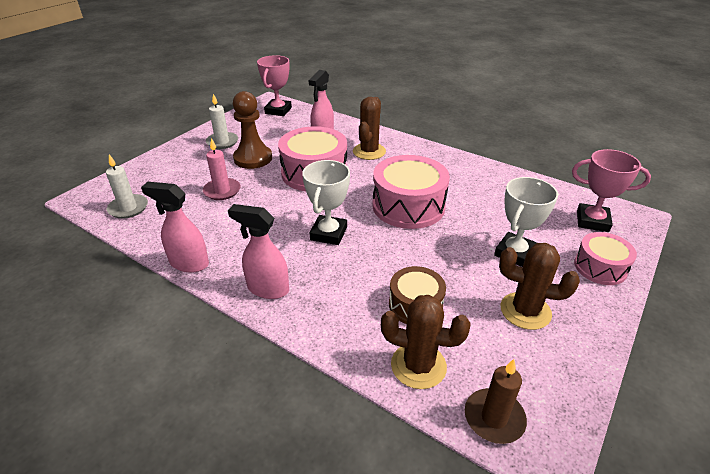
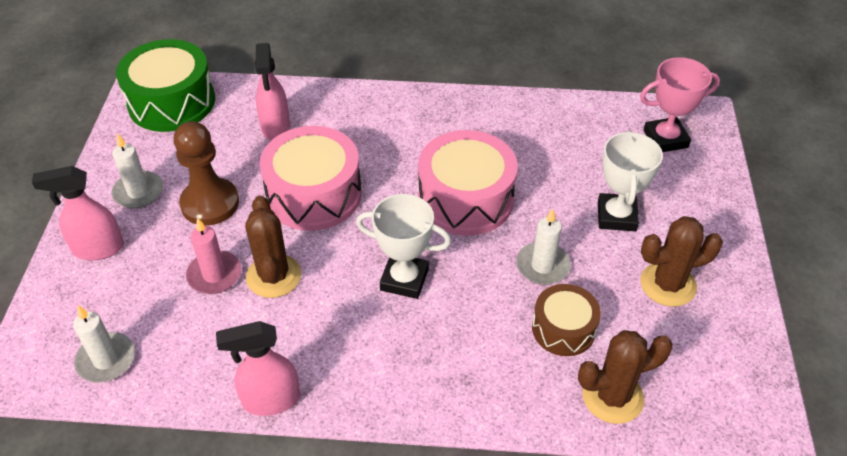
camera: 30 degrees left, 10 degrees up
pink spray bottle [228,204,289,299] -> pink spray bottle moved to [32,166,124,260]
pink trophy [257,55,292,116] -> green drum [116,39,215,132]
white trophy [302,160,350,245] -> white trophy turned 60 degrees counterclockwise [356,194,451,299]
brown cactus [353,97,386,160] -> brown cactus moved to [245,196,301,298]
brown candle [465,359,527,444] -> none
pink drum [574,232,637,285] -> none
none -> white candle [516,208,571,285]

